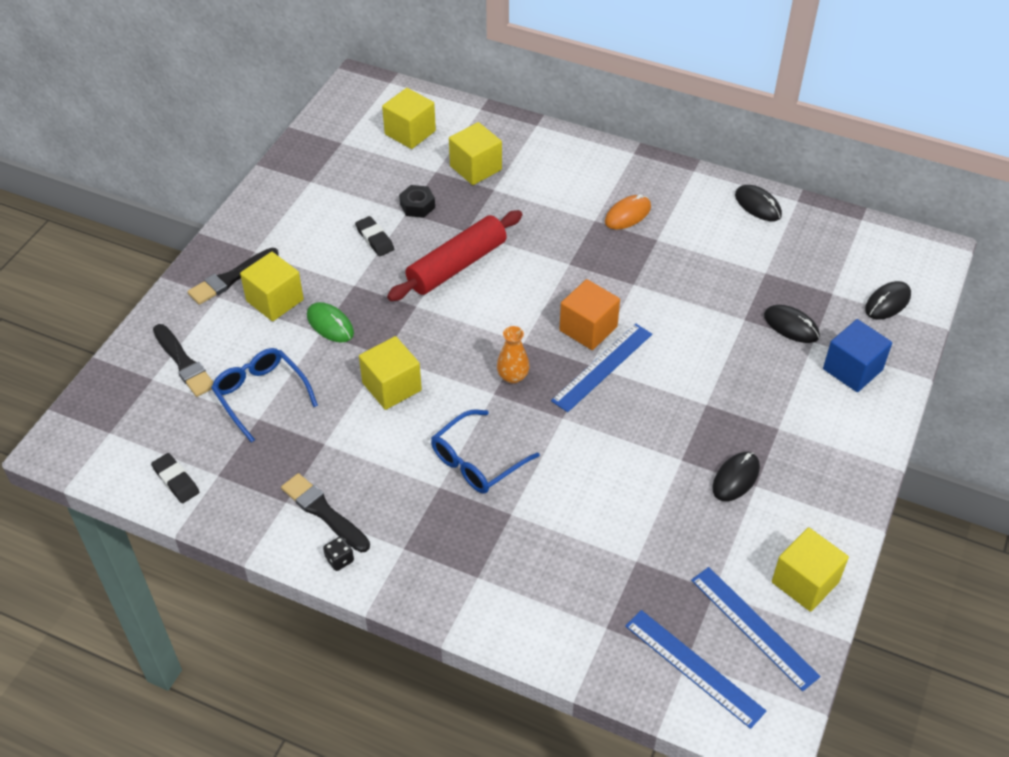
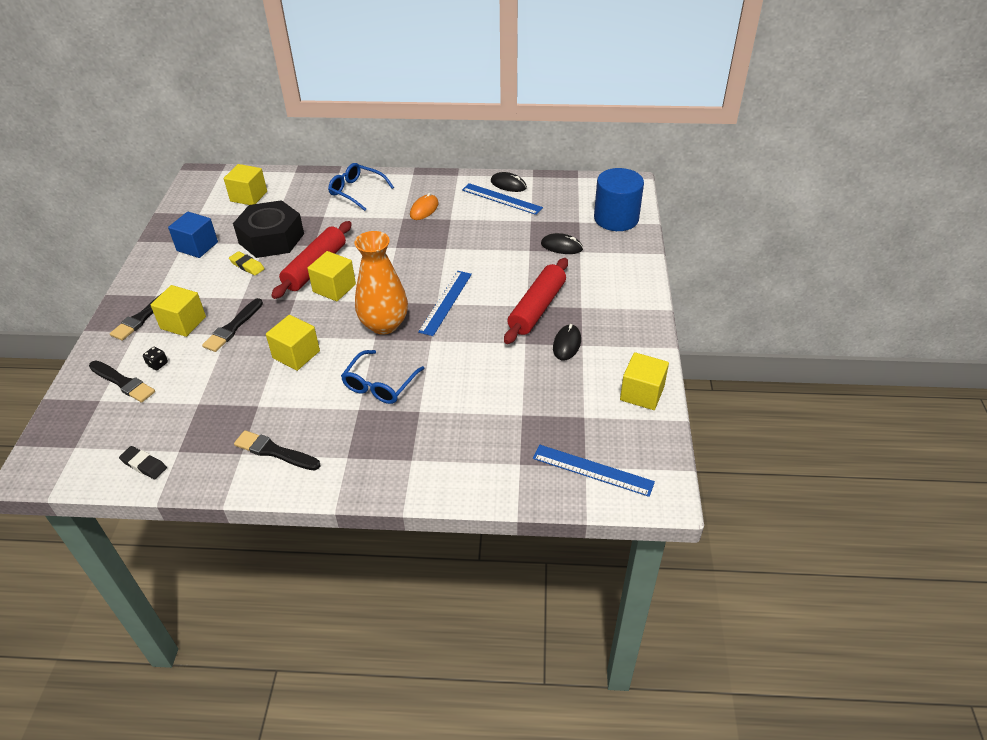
camera: 20 degrees left, 5 degrees down
blue glasses [211,348,318,443] -> blue glasses moved to [328,163,394,211]
green mouse [307,302,354,342] -> black brush [202,298,263,352]
black dice [323,536,354,571] -> black dice moved to [143,347,168,370]
black eraser [355,216,394,256] -> yellow eraser [229,251,265,276]
black nut [399,185,435,218] -> black nut [233,200,304,258], size x2.41
yellow cube [449,122,502,185] -> yellow cube moved to [307,251,356,301]
orange vase [497,326,530,384] -> orange vase [354,231,408,334], size x2.11
orange cube [559,279,620,350] -> none
blue ruler [691,567,821,691] -> blue ruler moved to [462,183,543,215]
blue cube [823,319,892,392] -> blue cube moved to [168,212,218,258]
black mouse [865,281,911,320] -> blue cylinder [594,168,644,231]
none -> red rolling pin [504,258,568,344]

